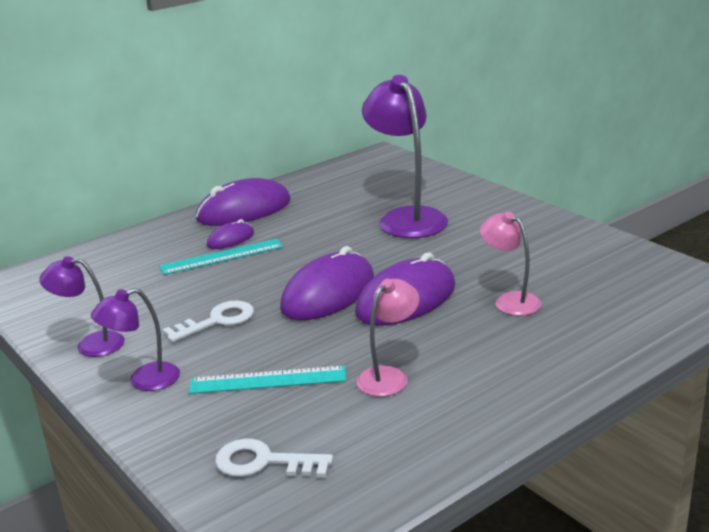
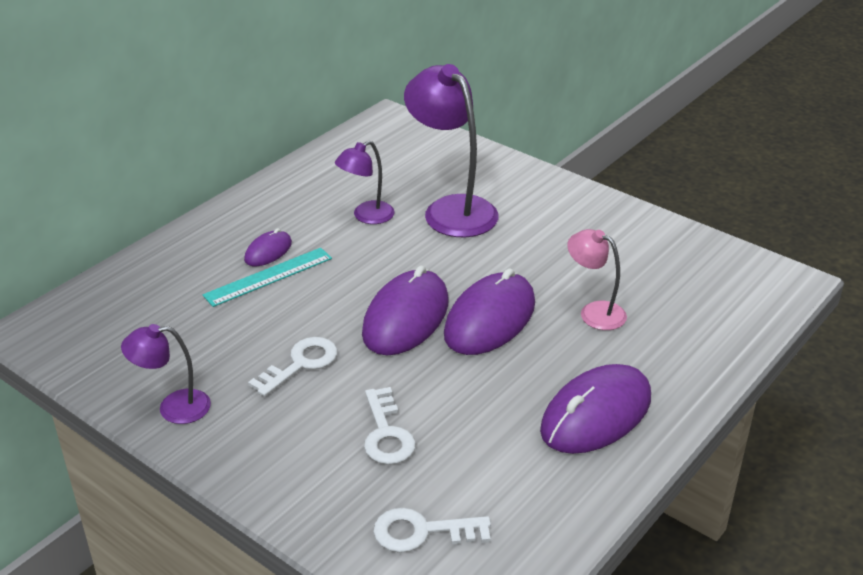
camera: 15 degrees left, 10 degrees up
purple lamp [91,288,180,391] -> purple lamp moved to [335,141,395,224]
turquoise ruler [189,366,346,394] -> white key [364,387,416,465]
purple mouse [196,178,291,226] -> purple mouse moved to [540,364,651,454]
pink lamp [357,279,419,397] -> none

